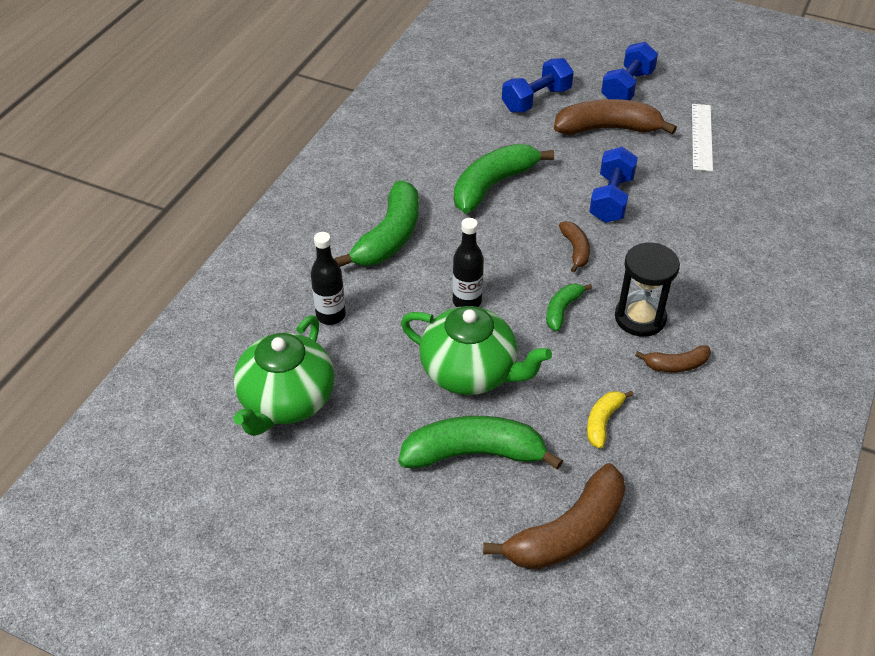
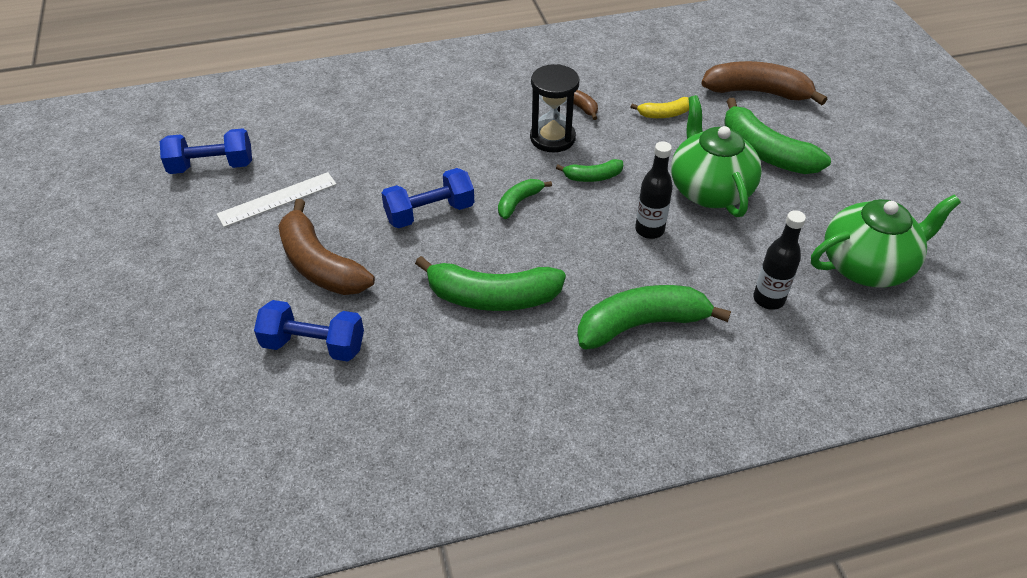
camera: 130 degrees left, 0 degrees up
brown banana [559,221,590,272] -> green banana [498,179,552,219]
blue dumbbell [601,42,658,100] -> blue dumbbell moved to [160,128,252,174]

